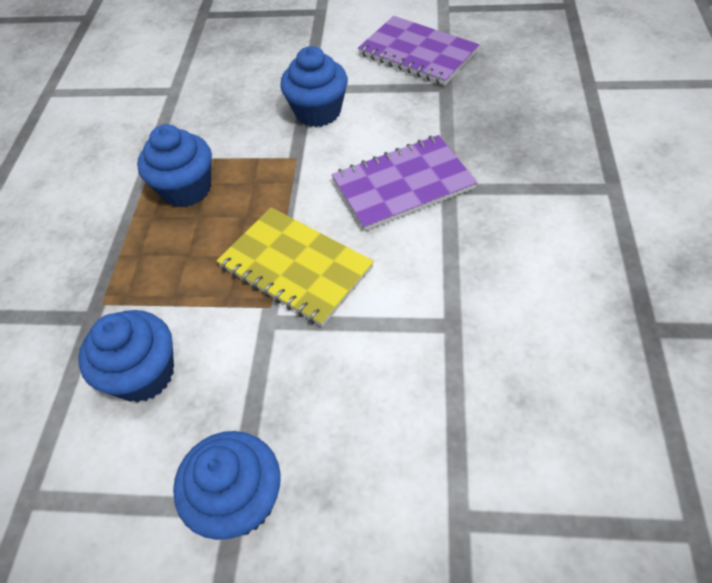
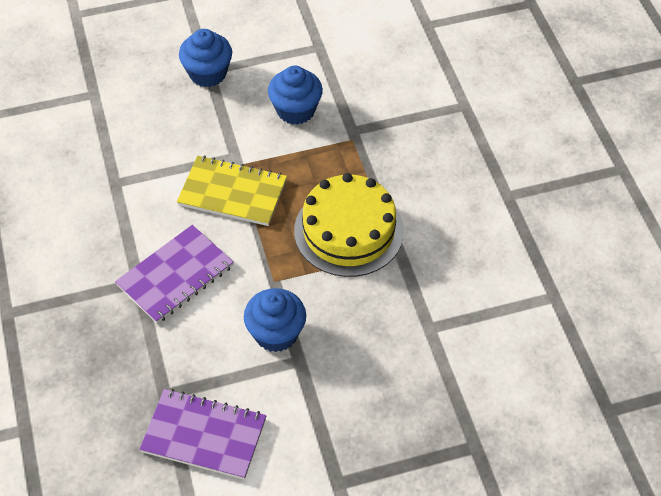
camera: 155 degrees right, 0 degrees up
blue cupcake [137,124,212,207] -> yellow cake [294,173,404,277]

